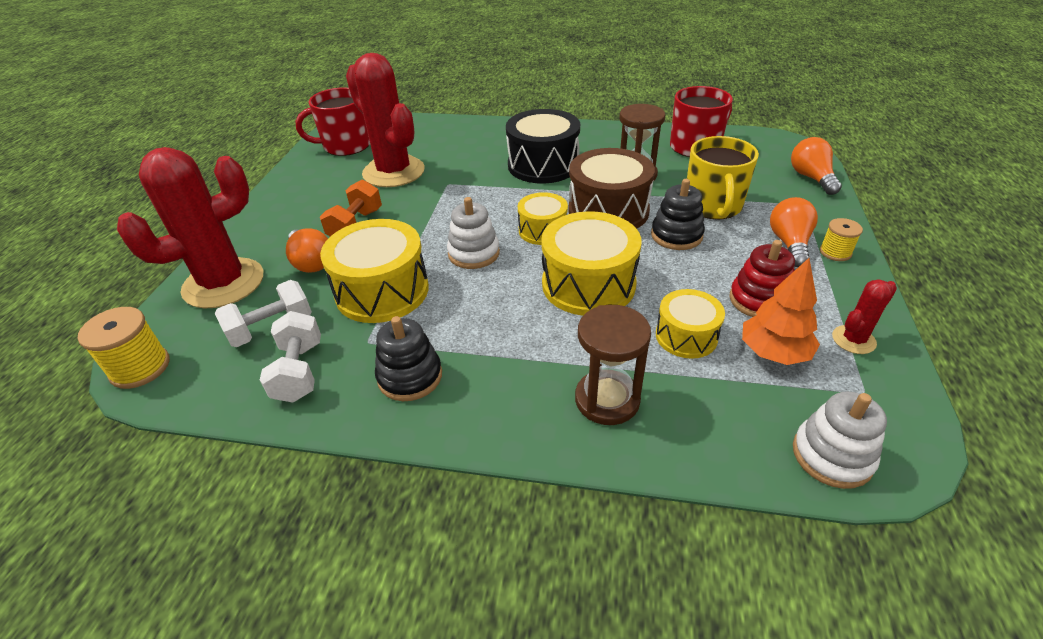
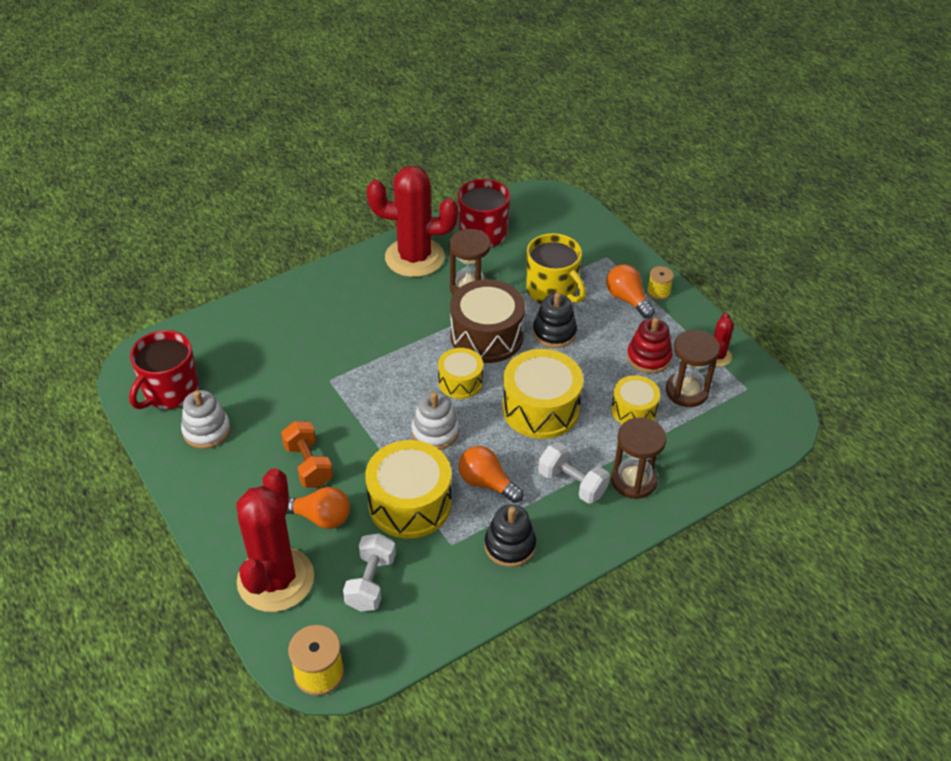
camera: 45 degrees left, 5 degrees up
white dumbbell [260,311,321,403] -> white dumbbell moved to [538,442,610,504]
red cactus [346,53,425,187] -> red cactus moved to [367,165,458,277]
black drum [506,109,580,184] -> none
orange tree [742,258,820,365] -> brown hourglass [666,330,720,407]
orange light bulb [791,137,842,195] -> orange light bulb moved to [459,446,524,503]
white stacking toy [793,392,887,489] -> white stacking toy moved to [181,390,231,449]

